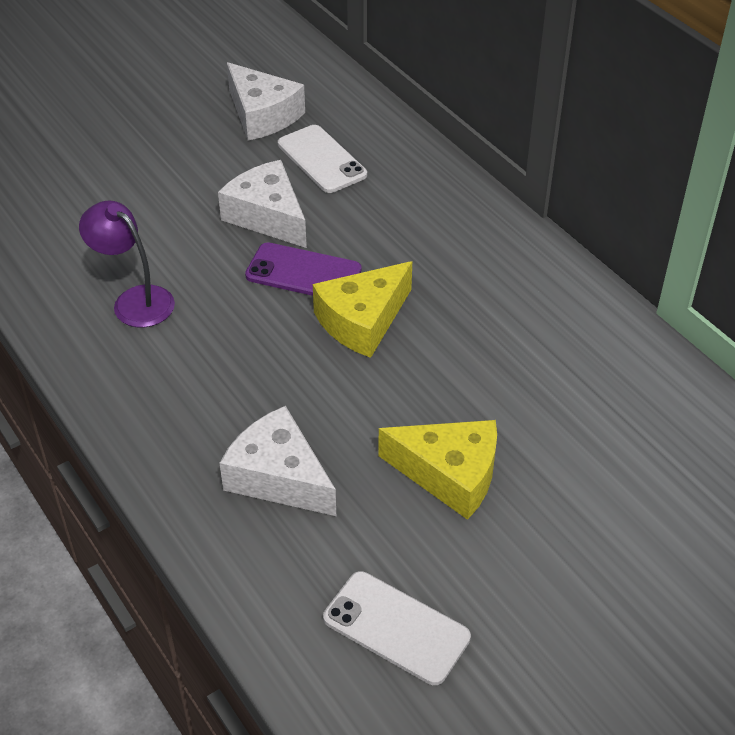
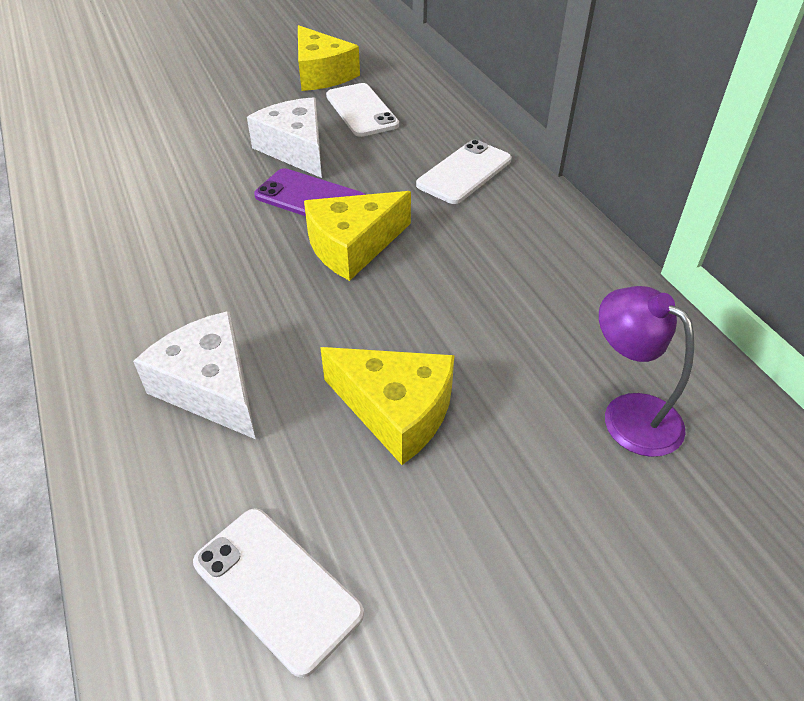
camera: 10 degrees right, 0 degrees up
purple lamp [79,201,175,327] -> purple lamp moved to [599,286,694,457]
white cheese [227,62,305,141] -> yellow cheese [298,25,360,91]
none -> white phone [416,140,512,204]

